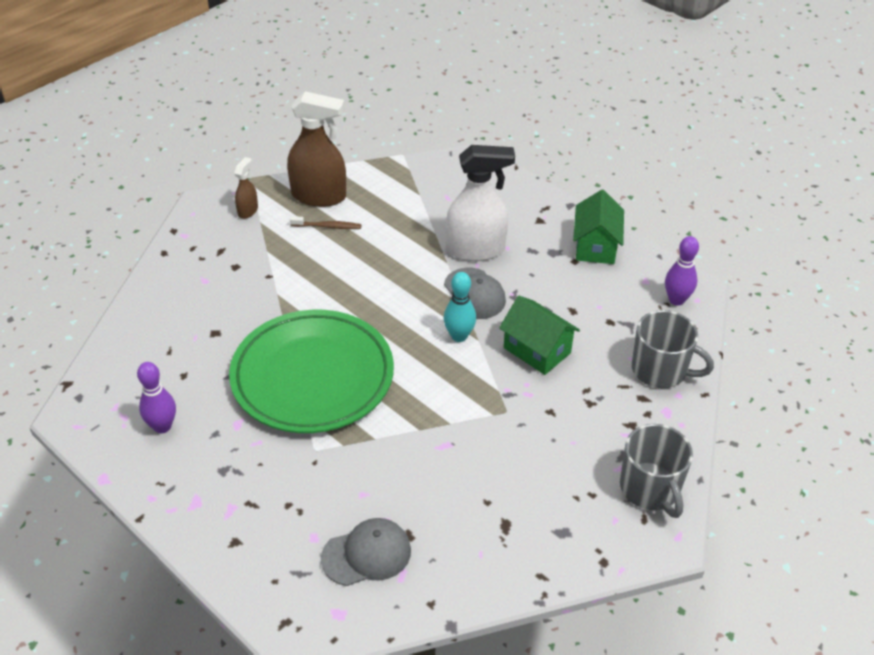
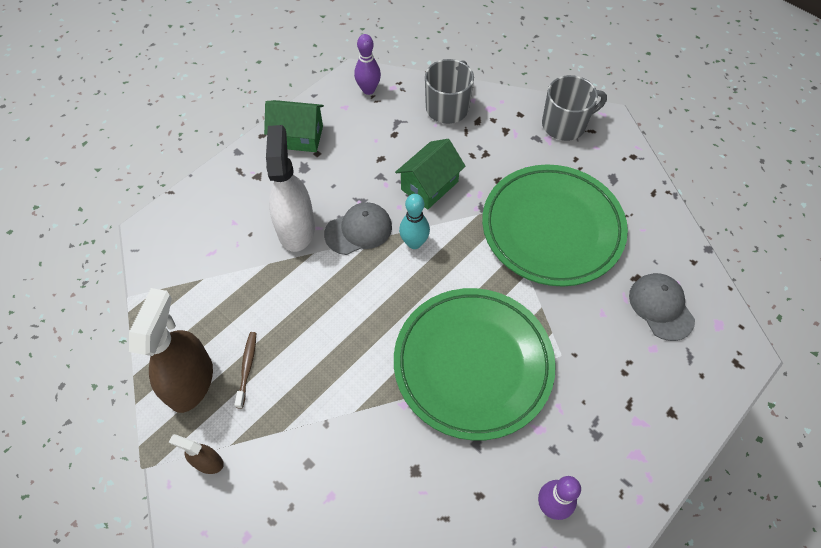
camera: 90 degrees left, 15 degrees up
none -> green plate [482,165,628,287]

